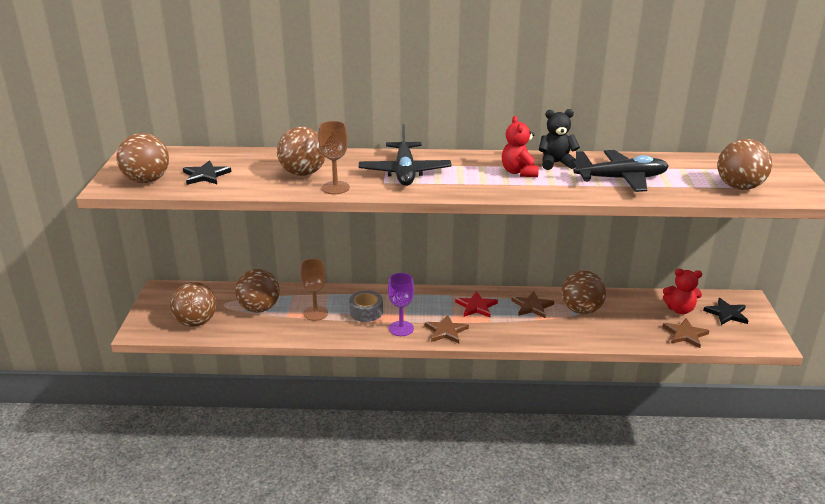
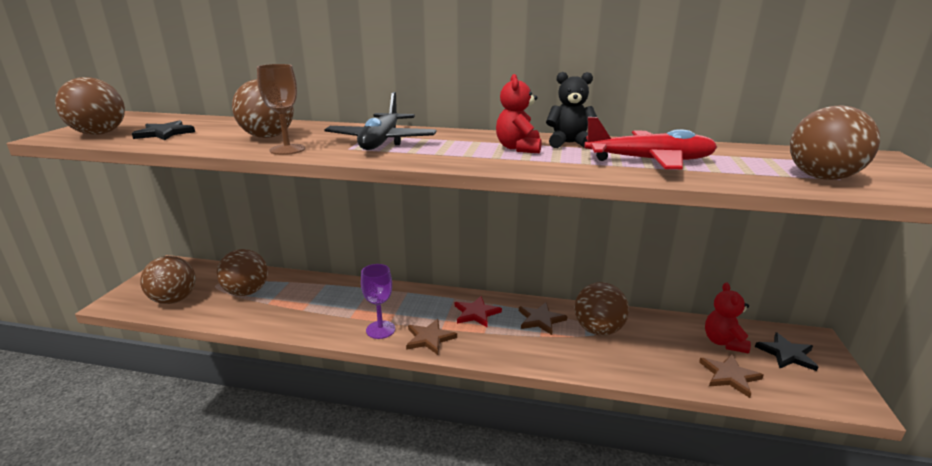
camera: 10 degrees right, 5 degrees down
brown goblet [300,259,328,321] -> none
grey tape [349,290,383,322] -> none
black plane [573,150,669,192] -> red plane [584,117,717,169]
red teddy bear [663,269,702,314] -> red teddy bear turned 75 degrees clockwise [705,282,751,353]

